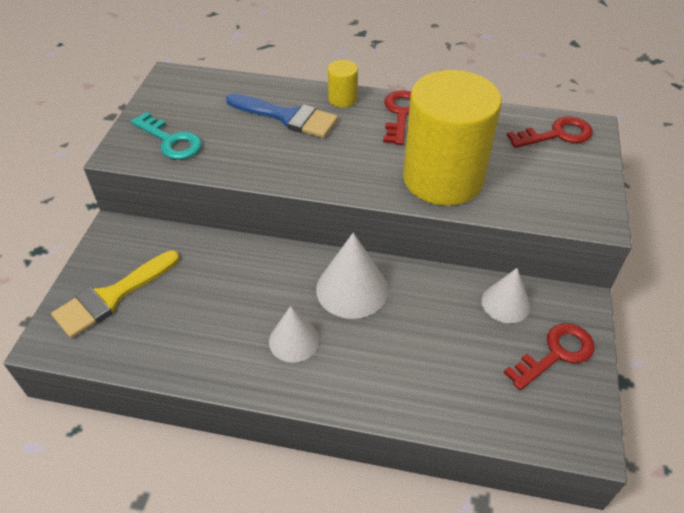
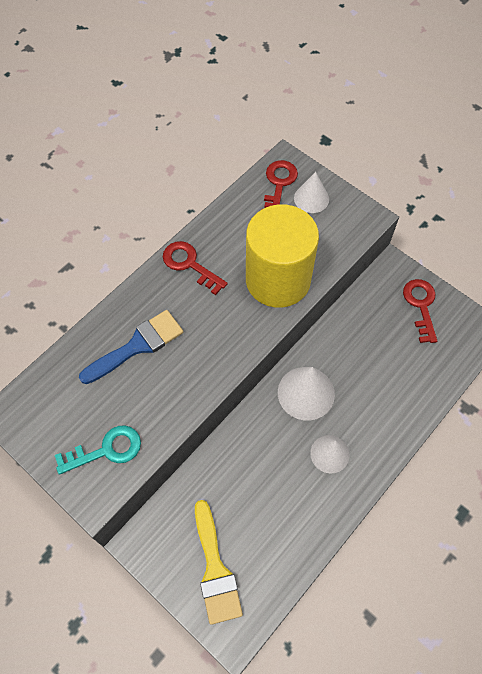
camera: 60 degrees left, 15 degrees up
yellow cylinder [328,60,358,108] -> none
white cone [482,268,530,323] -> white cone moved to [294,172,329,213]

